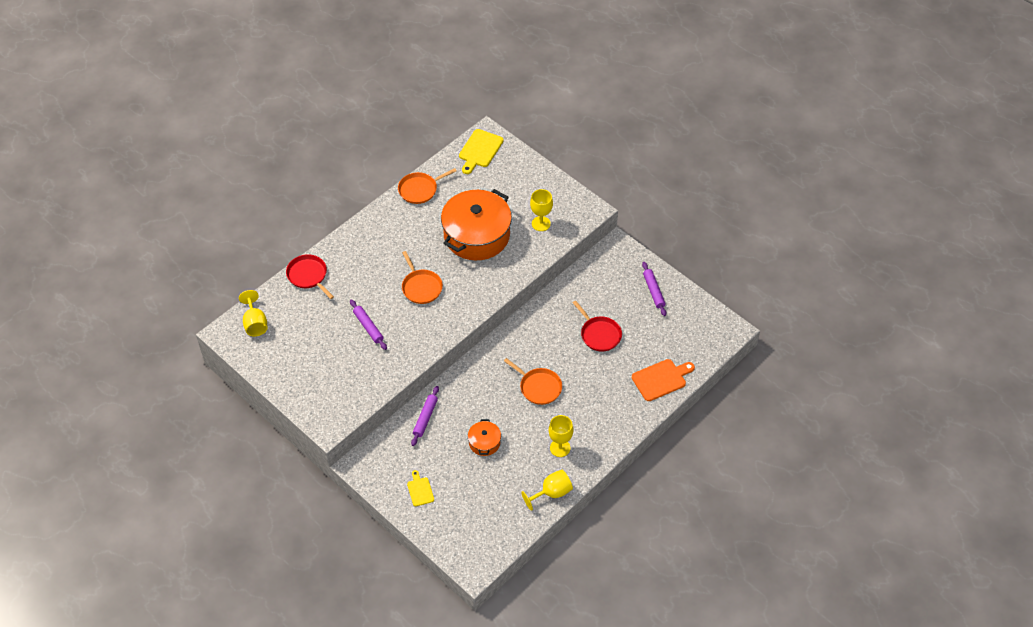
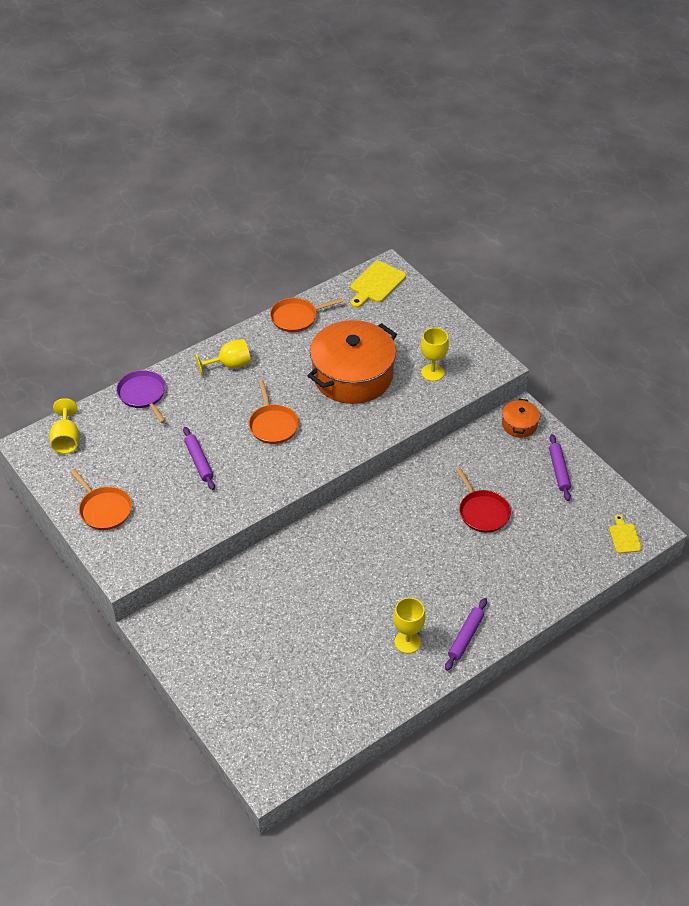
camera: 10 degrees right, 5 degrees down
red pan [286,254,334,299] -> purple pan [116,370,166,423]
yellow cutting board [407,470,434,506] -> yellow cutting board moved to [609,515,642,553]
purple rolling pin [411,386,439,446] -> purple rolling pin moved to [445,598,487,671]
orange pot [468,419,501,456] -> orange pot moved to [502,399,540,438]
orange pan [504,358,562,405] -> orange pan moved to [70,469,132,530]
yellow goblet [521,470,573,511] -> yellow goblet moved to [195,339,251,376]
orange cutting board [632,359,695,401] -> none

